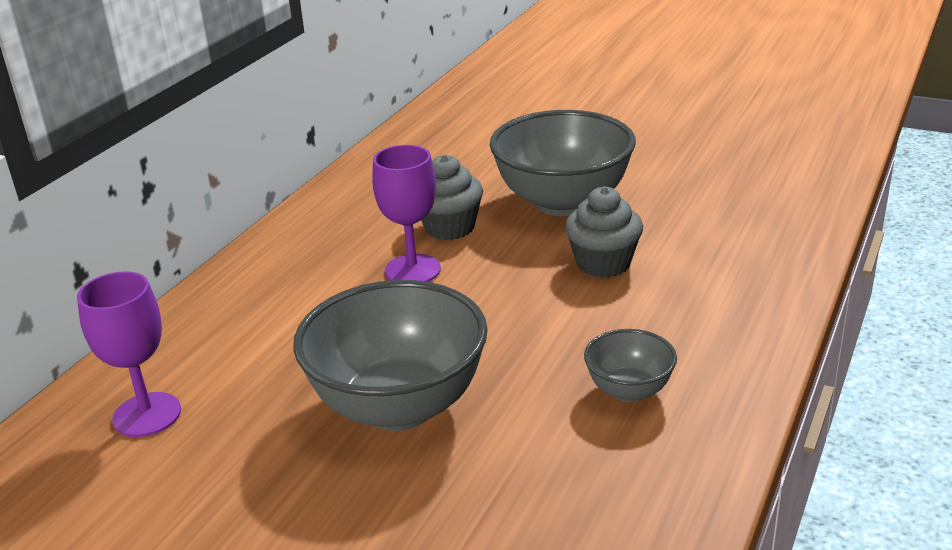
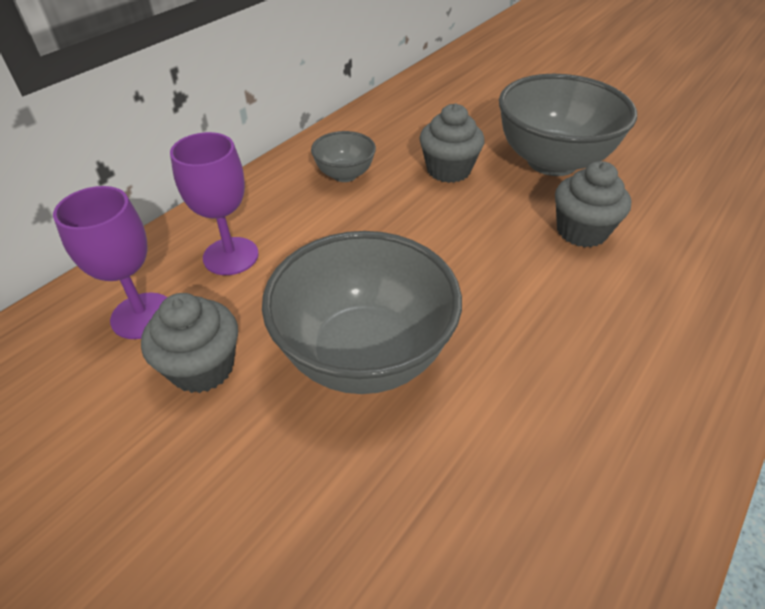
camera: 10 degrees right, 15 degrees up
purple goblet [372,145,441,282] -> purple goblet moved to [170,132,259,275]
grey bowl [584,329,677,402] -> grey bowl moved to [311,131,376,182]
none -> grey cupcake [141,293,238,393]

